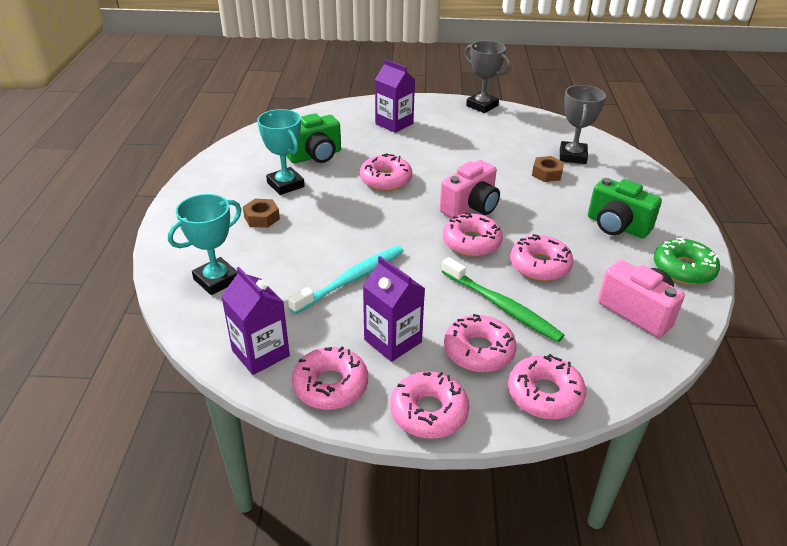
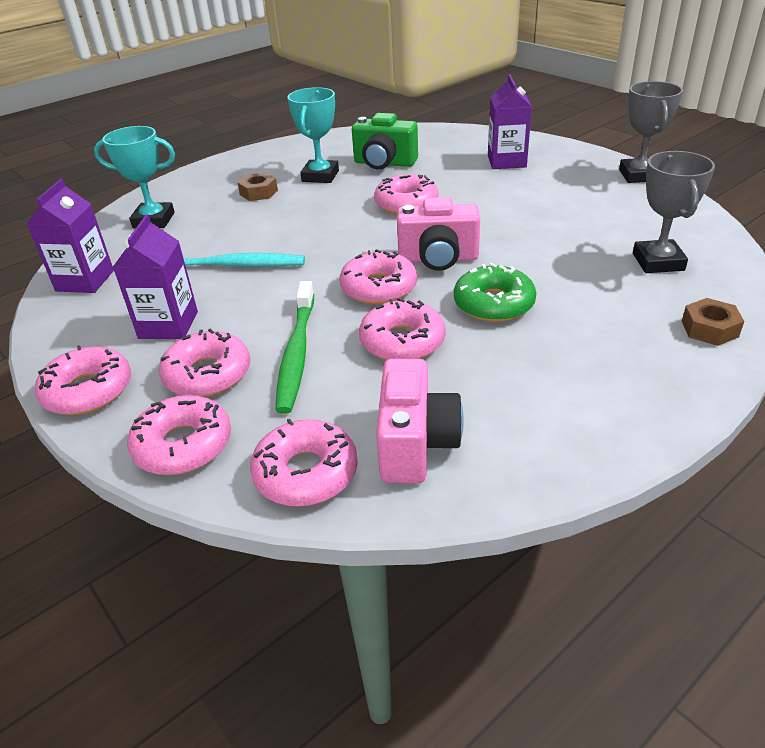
camera: 50 degrees right, 0 degrees up
pink donut [292,347,368,410] -> pink donut moved to [250,419,358,506]
brown nut [532,156,564,182] -> brown nut moved to [682,298,744,346]
grey trophy [560,85,606,164] -> grey trophy turned 60 degrees counterclockwise [633,151,715,273]
green camera [588,178,662,238] -> none
green donut [654,238,720,285] -> green donut moved to [454,263,536,322]

